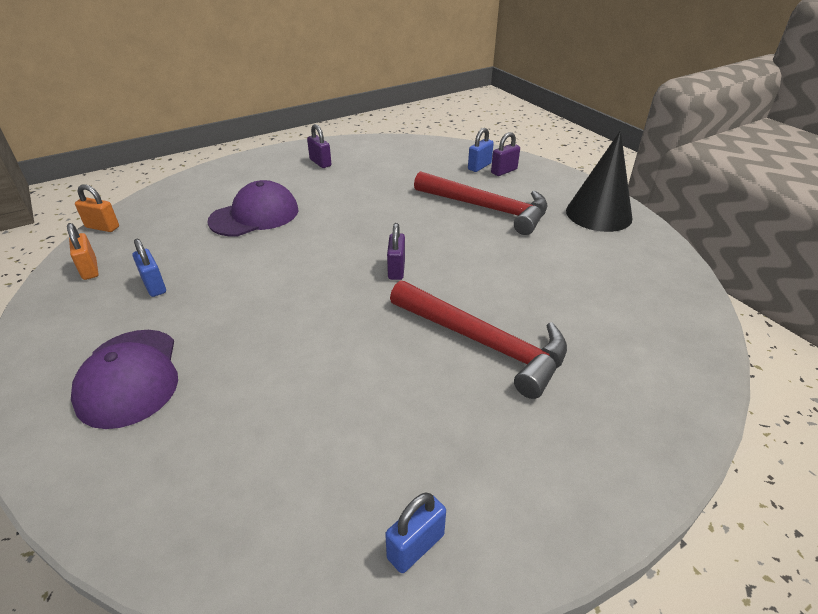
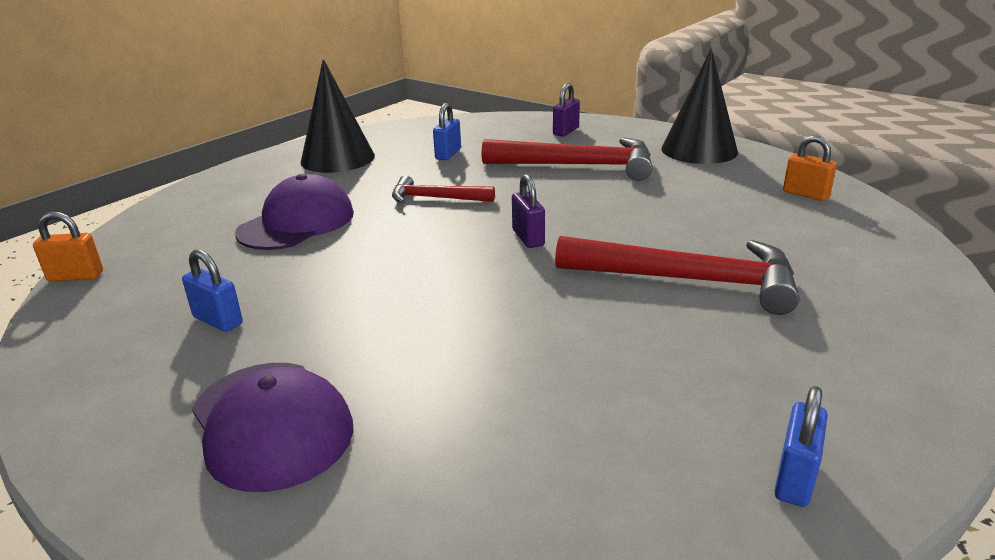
camera: 20 degrees left, 10 degrees down
orange padlock [67,223,99,280] -> orange padlock moved to [783,136,837,201]
purple padlock [307,124,332,168] -> black cone [301,59,375,173]
blue padlock [468,128,494,172] -> blue padlock moved to [433,103,461,160]
none -> red hammer [392,175,495,203]

